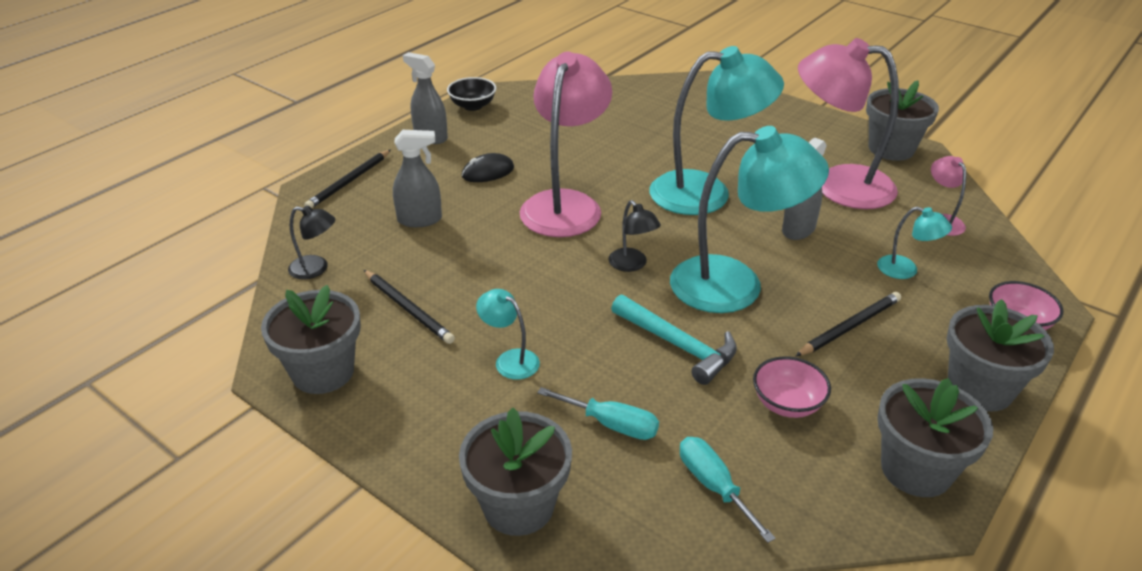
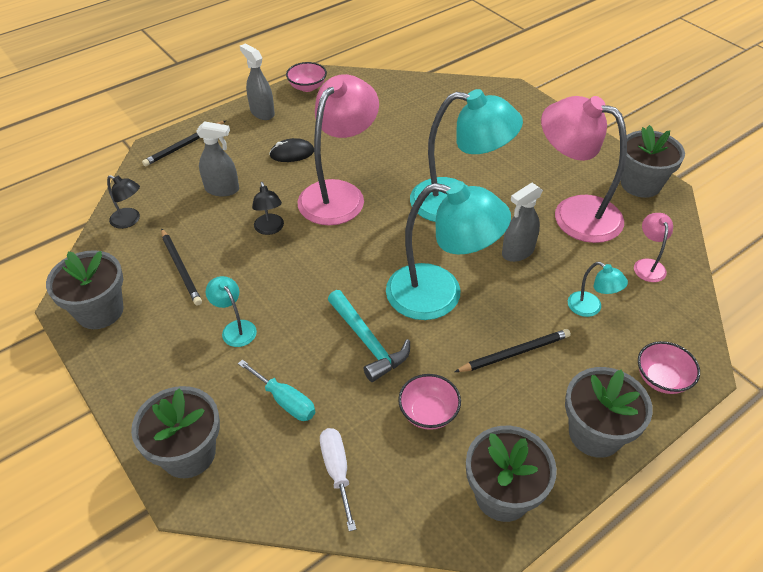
camera: 15 degrees right, 10 degrees up
black bowl [447,77,496,111] -> pink bowl [286,62,327,92]
black lamp [608,200,661,272] -> black lamp moved to [252,182,284,235]
turquoise screwdriver [680,437,776,543] -> white screwdriver [320,428,356,531]

